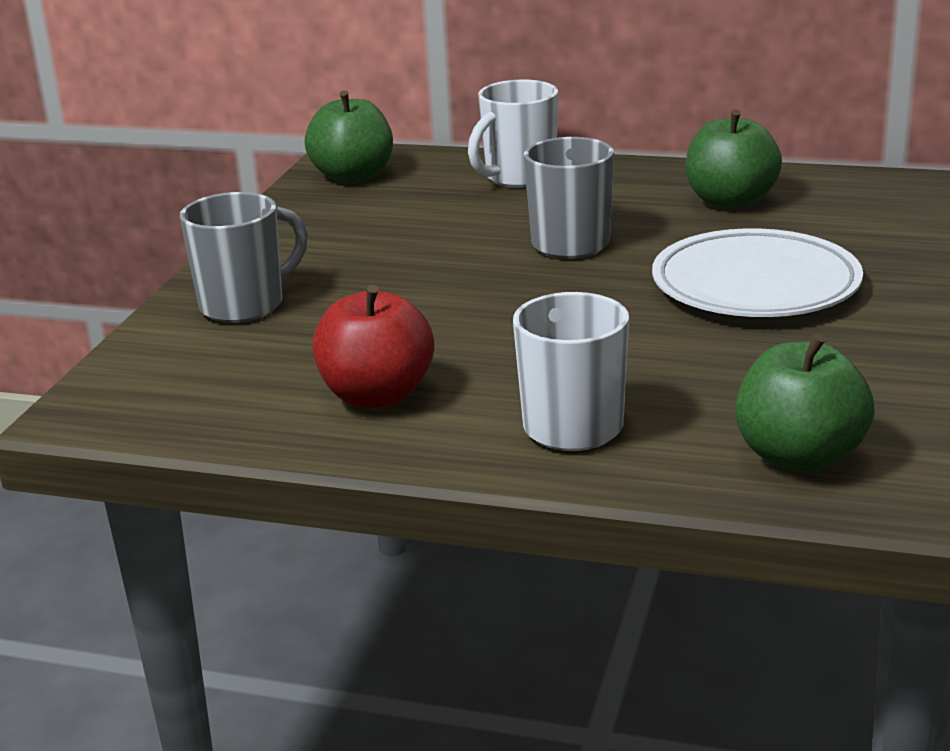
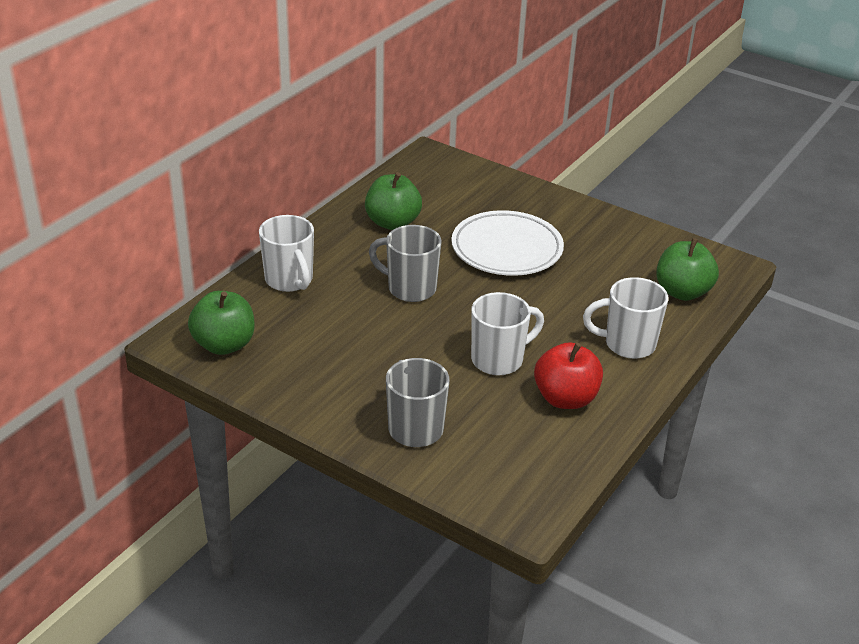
camera: 75 degrees left, 10 degrees up
none -> white mug [471,292,544,375]

